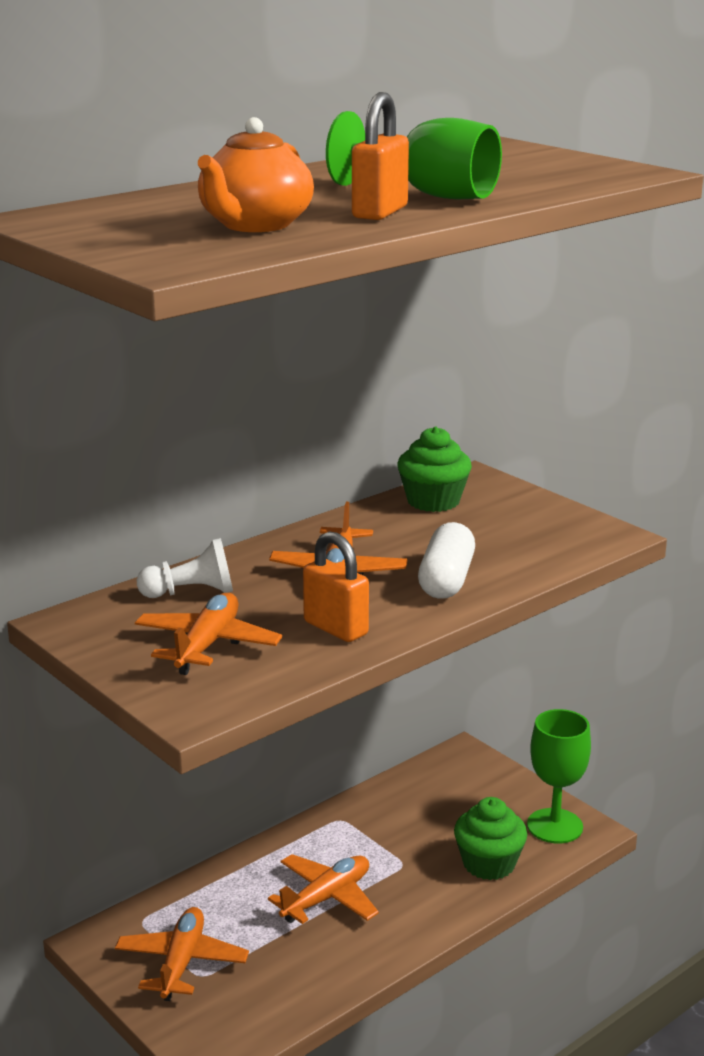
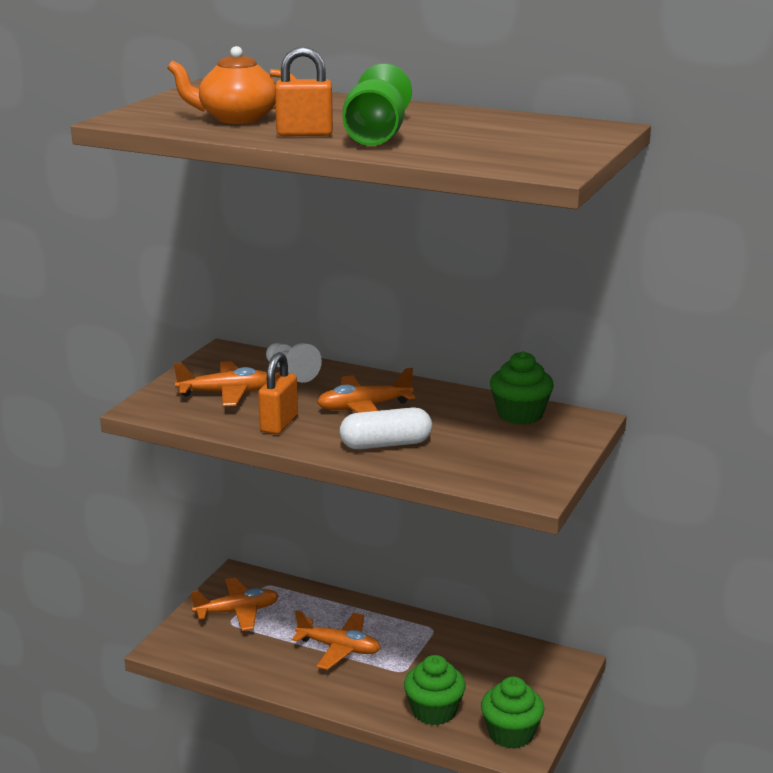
camera: 65 degrees right, 0 degrees up
green goblet [527,709,591,843] -> green cupcake [481,676,544,749]

